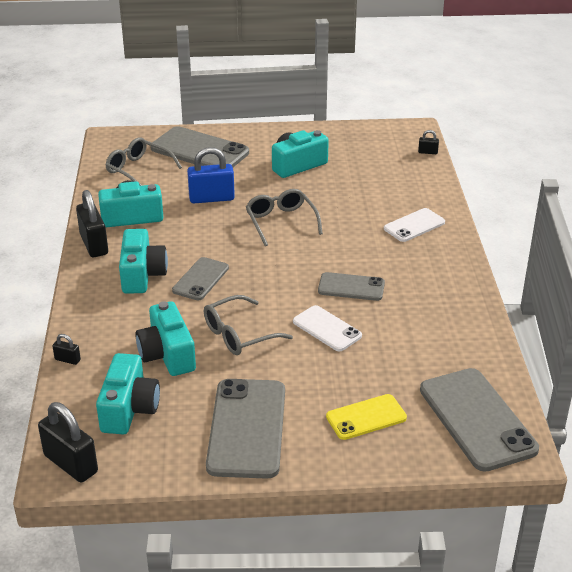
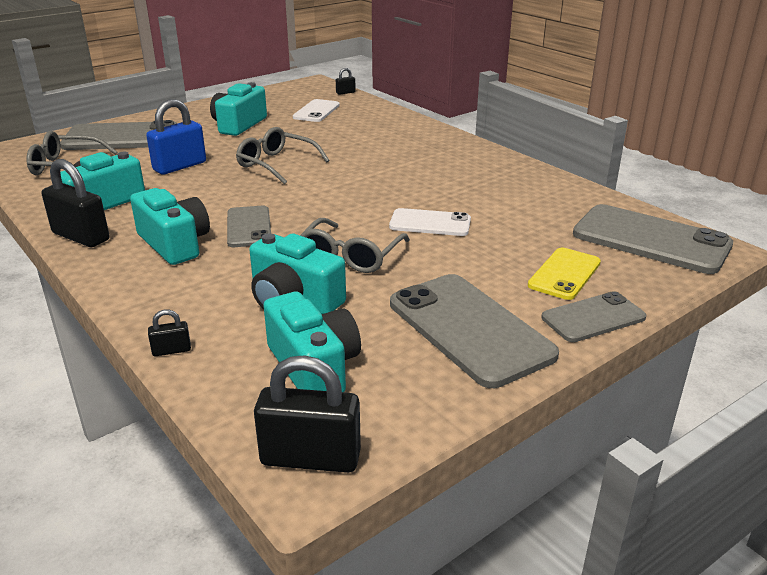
camera: 35 degrees left, 5 degrees down
grey phone [318,272,385,301] -> grey phone moved to [541,291,647,342]
white phone [384,208,445,242] -> white phone moved to [293,99,340,122]

